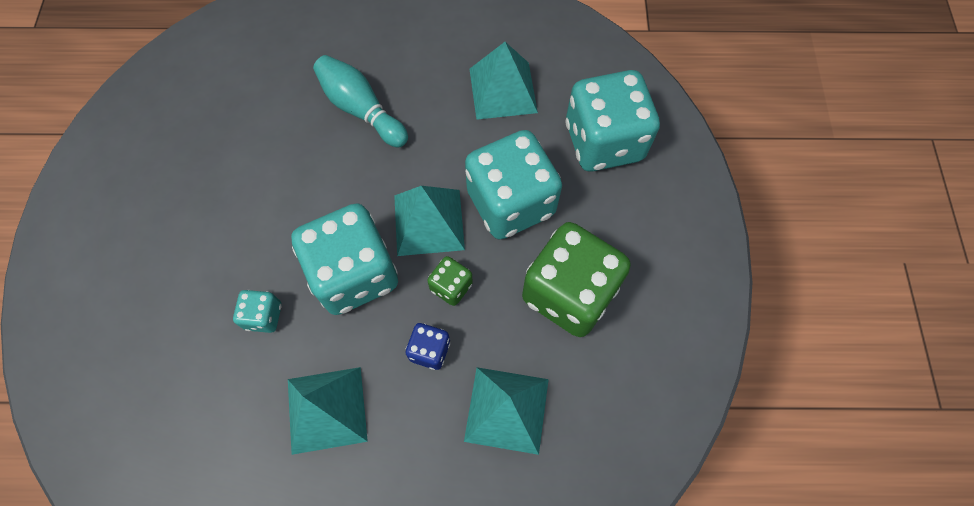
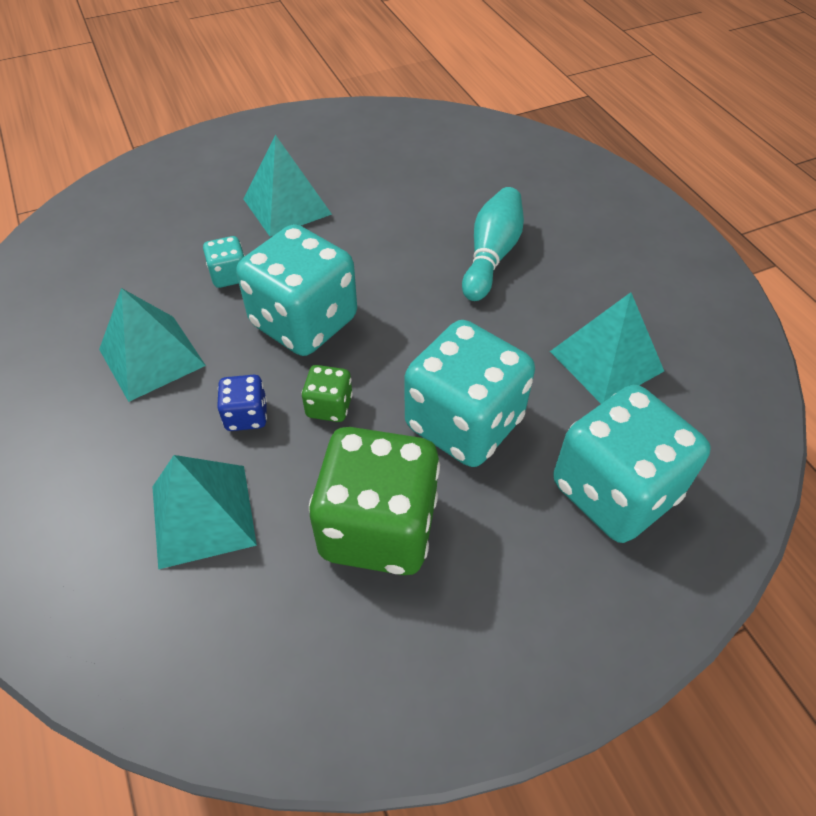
camera: 65 degrees right, 15 degrees down
turquoise pyramid [394,186,465,256] -> turquoise pyramid moved to [243,135,332,237]

